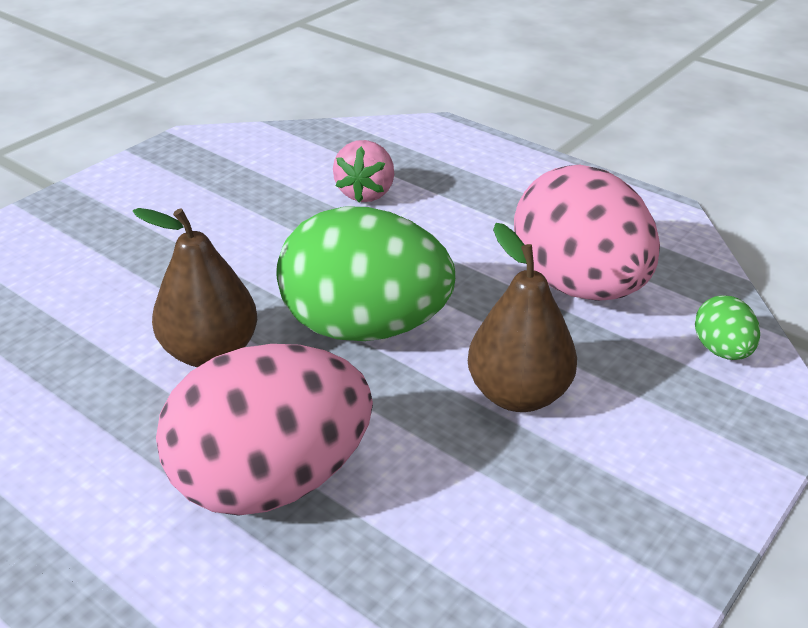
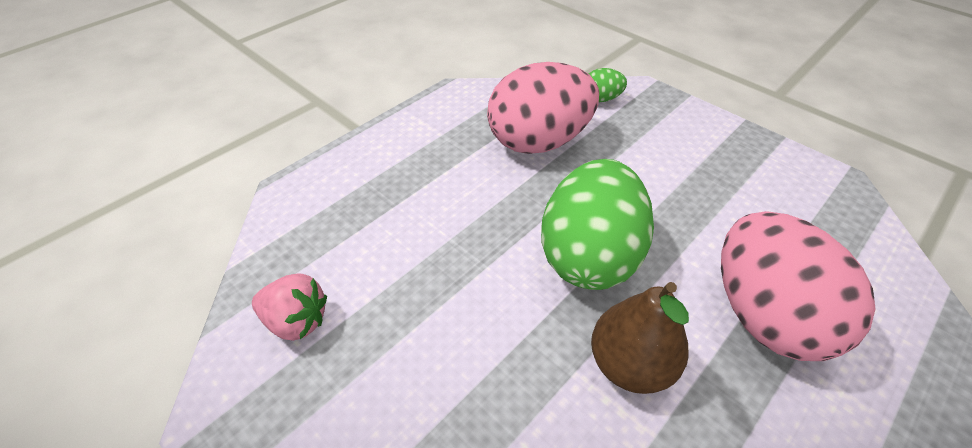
camera: 85 degrees left, 10 degrees up
pink strawberry [333,140,394,202] -> pink strawberry moved to [252,273,327,341]
brown pear [468,223,577,412] -> none

